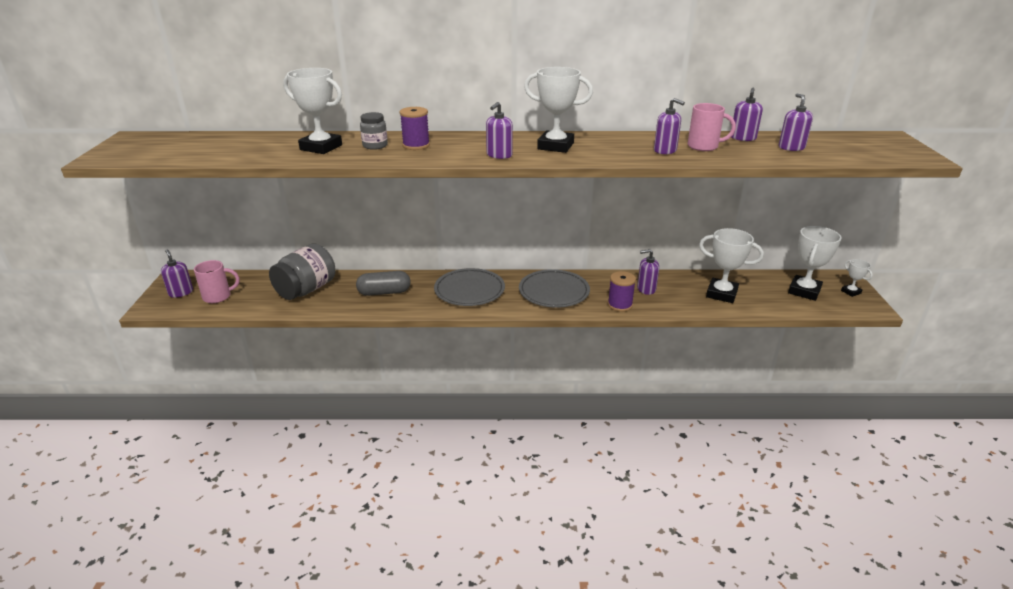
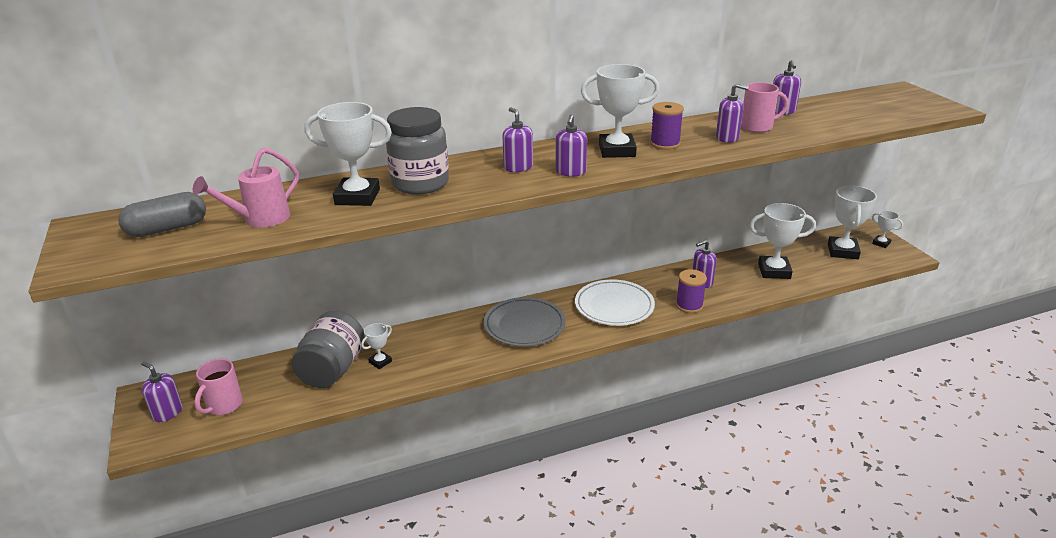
camera: 20 degrees left, 0 degrees up
pink mug [194,260,239,303] -> pink mug turned 150 degrees clockwise [195,359,243,415]
grey capsule [356,271,411,296] -> grey capsule moved to [118,192,206,237]
grey jar [360,112,388,150] -> grey jar [386,107,449,195], size x1.92
purple spool [400,107,430,150] -> purple spool moved to [650,102,684,150]
grey plate [519,269,590,308] -> white plate [575,280,655,326]
purple soap dispenser [779,94,813,151] -> purple soap dispenser moved to [502,107,533,172]
none -> pink watering can [193,148,299,227]
none -> white trophy [361,323,392,369]

